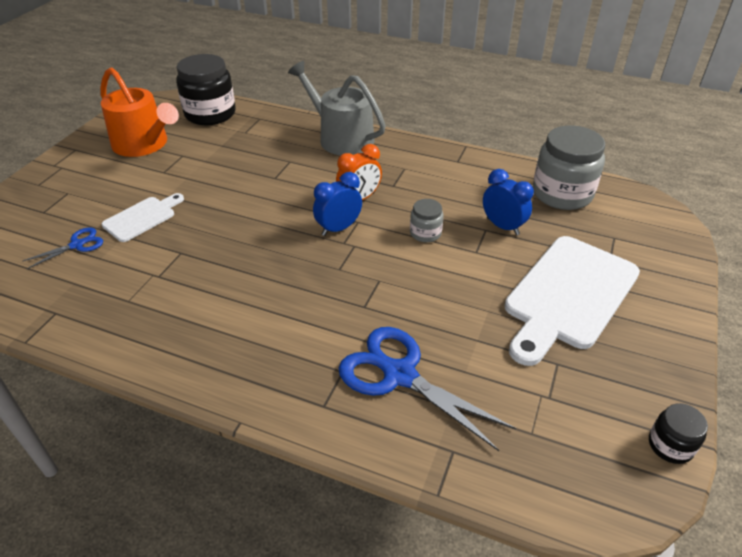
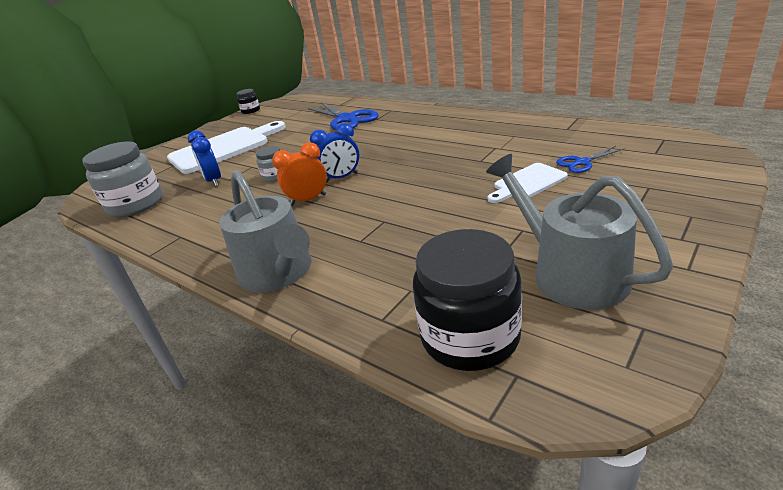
camera: 160 degrees left, 10 degrees down
orange watering can [100,67,179,157] -> grey watering can [486,154,673,310]

